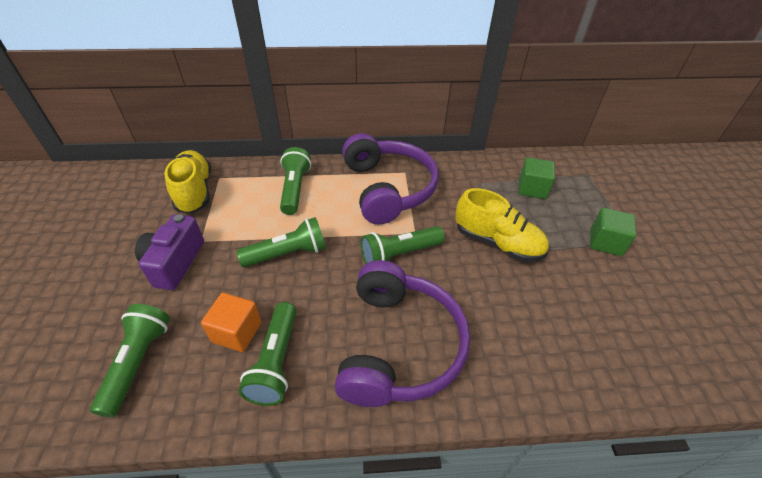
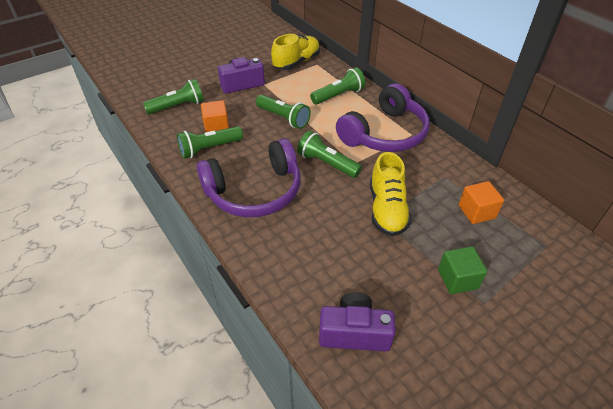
camera: 60 degrees right, 0 degrees up
green cube [519,158,555,199] -> orange cube [459,181,504,224]
none -> purple camera [319,292,396,351]

